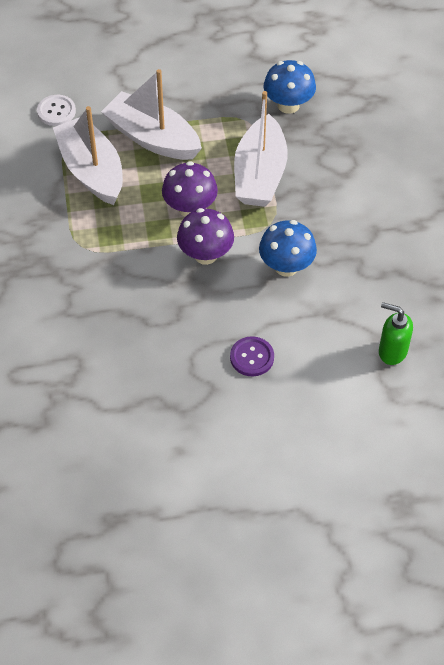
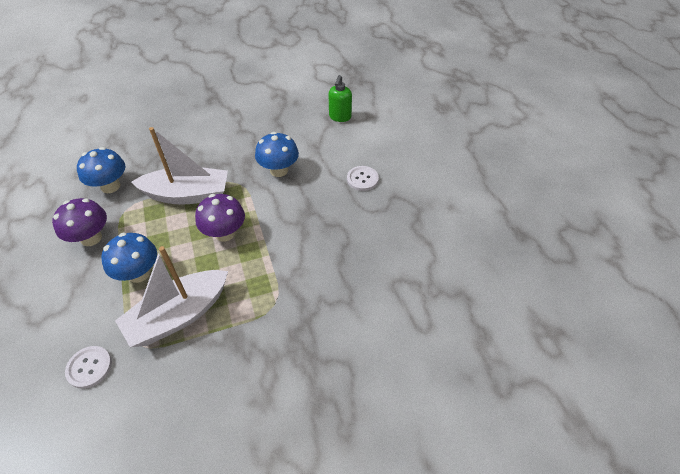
camera: 100 degrees left, 5 degrees down
white boat [101,69,202,160] -> blue mushroom [101,233,157,283]
purple mushroom [177,208,234,265] -> purple mushroom moved to [52,198,107,246]
purple button [230,336,274,376] -> white button [347,166,379,191]

